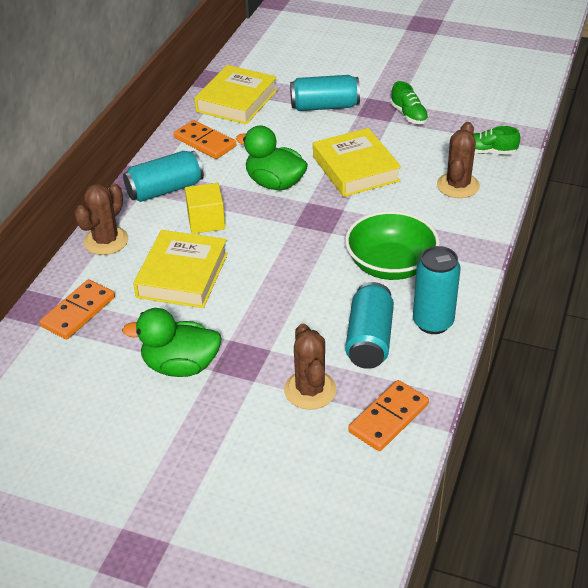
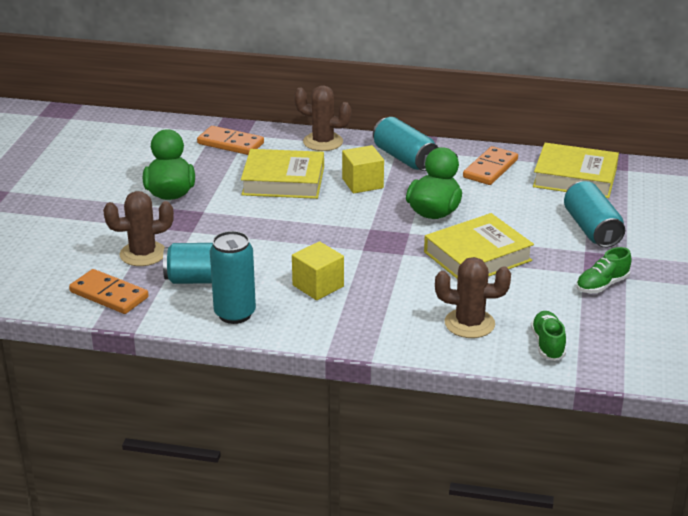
camera: 80 degrees right, 10 degrees down
green bowl [345,211,440,280] -> yellow cube [292,241,344,300]

